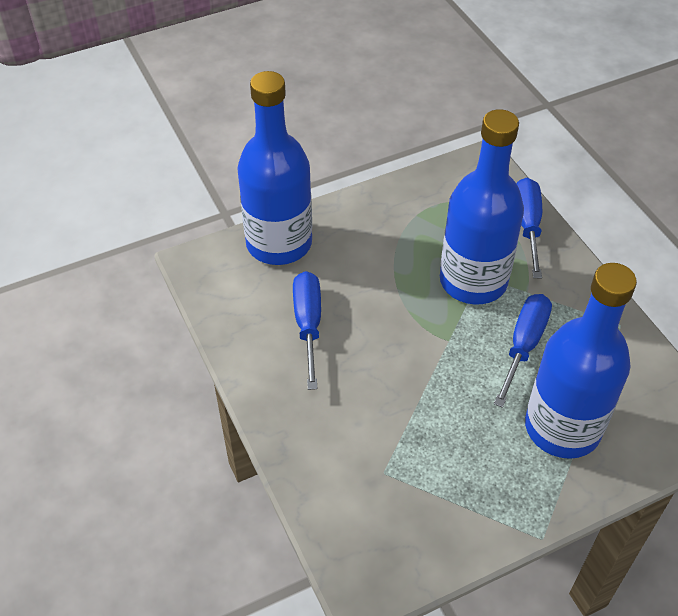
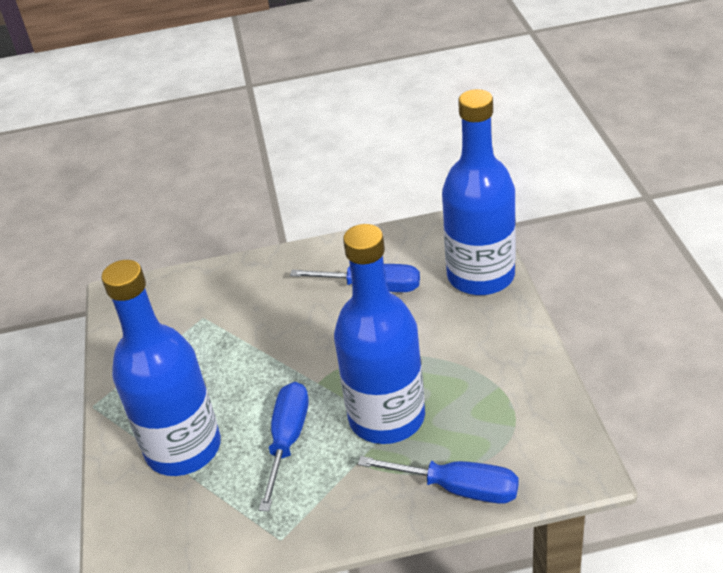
camera: 110 degrees right, 10 degrees down
blue screwdriver [494,294,552,408] -> blue screwdriver turned 120 degrees counterclockwise [259,382,309,511]

